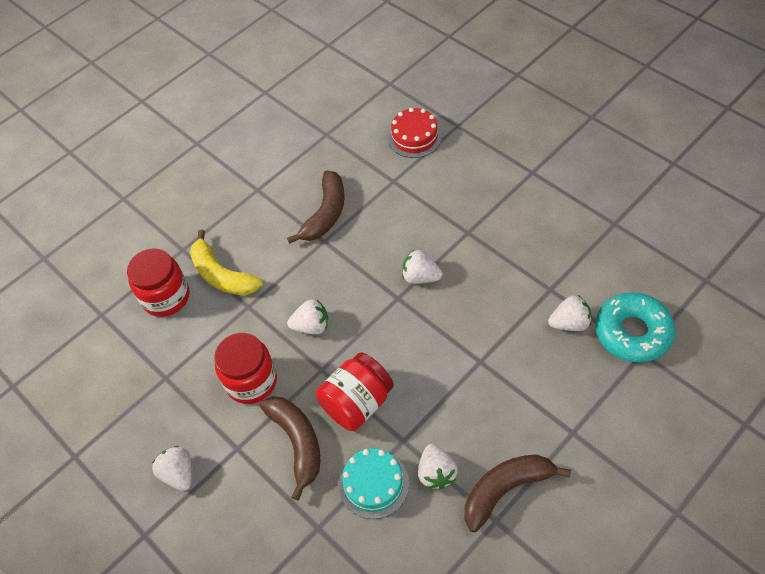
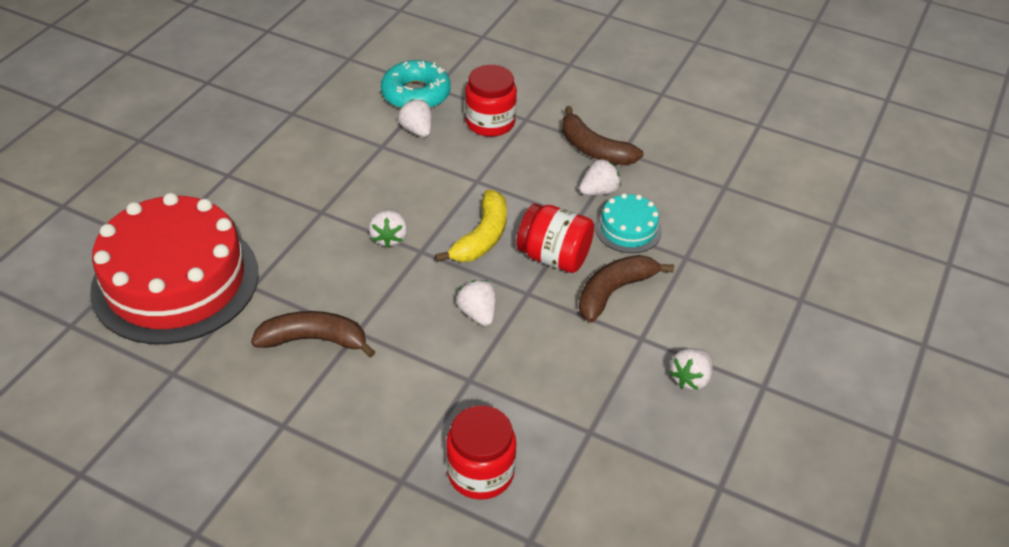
camera: 115 degrees left, 10 degrees down
yellow banana [190,230,263,295] -> yellow banana moved to [435,190,507,262]
red jar [214,333,277,404] -> red jar moved to [465,65,517,137]
red cake [388,108,442,158] -> red cake [90,193,259,344], size x2.30

